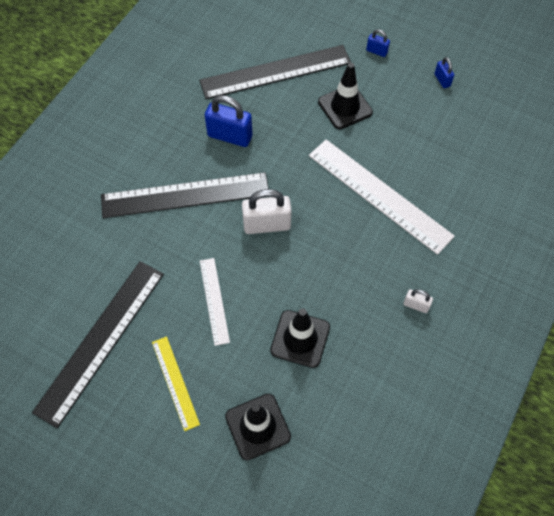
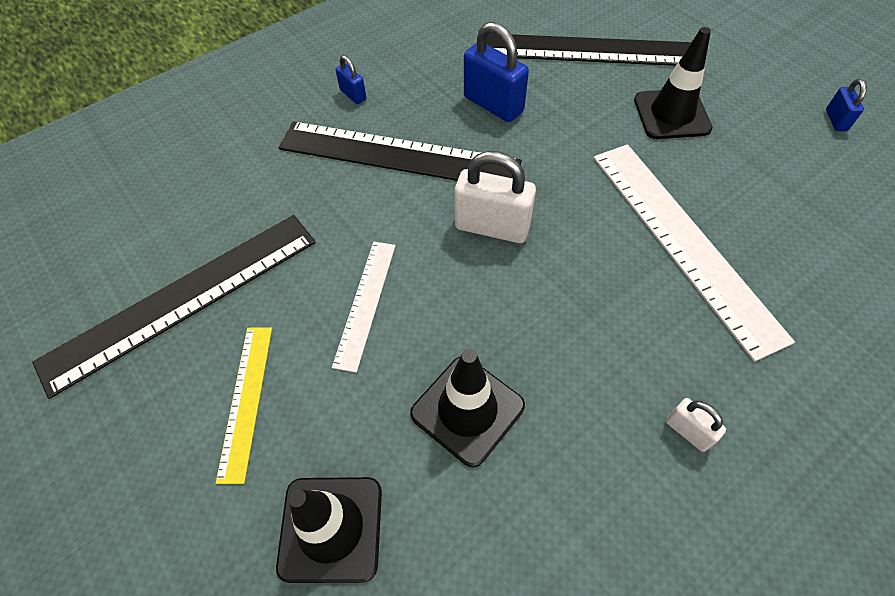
camera: 25 degrees right, 5 degrees down
blue padlock [366,29,390,57] -> blue padlock moved to [336,55,366,104]

